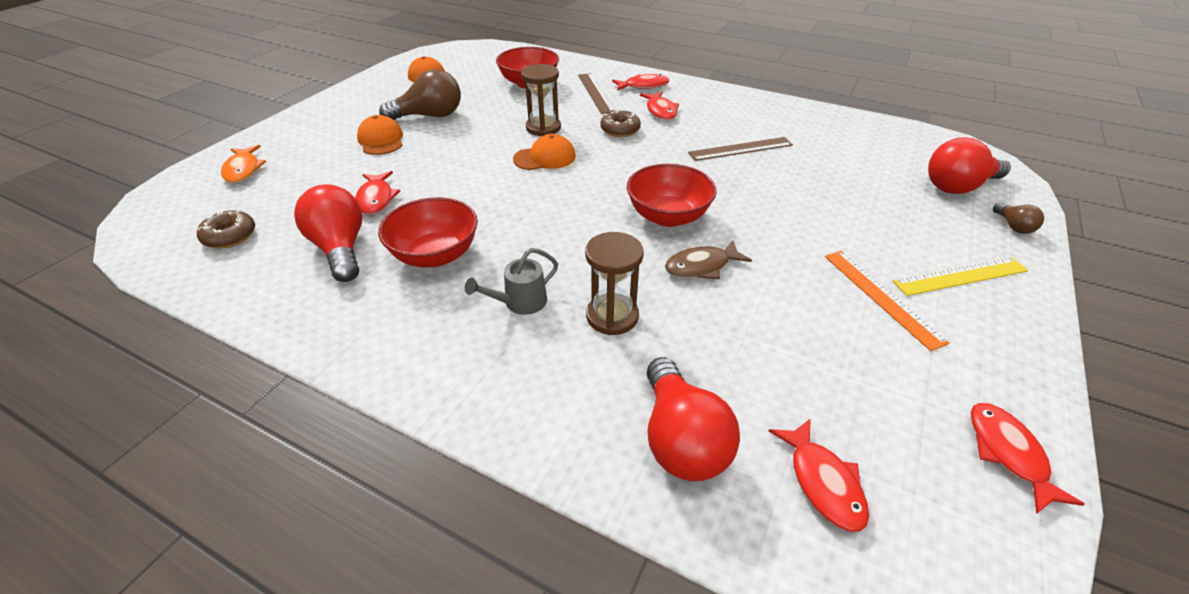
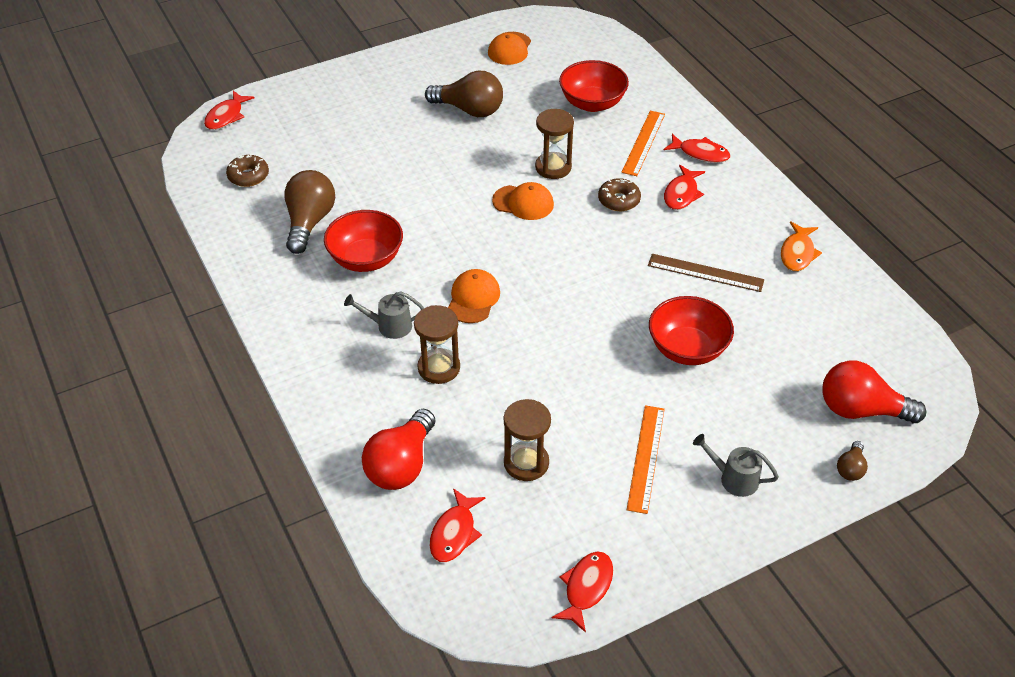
camera: 35 degrees right, 5 degrees up
orange fish [221,145,266,183] -> orange fish moved to [781,221,822,271]
red light bulb [294,184,362,282] -> brown light bulb [285,170,335,254]
red fish [355,171,400,214] -> red fish moved to [204,91,255,130]
orange cap [357,115,403,155] -> orange cap moved to [448,269,500,323]
brown ruler [578,73,615,114] -> orange ruler [621,111,665,176]
red bowl [627,164,717,227] -> red bowl moved to [649,296,734,365]
brown fish [665,241,752,279] -> none
yellow ruler [893,257,1029,296] -> grey watering can [693,434,779,497]
none -> brown hourglass [504,399,551,481]

